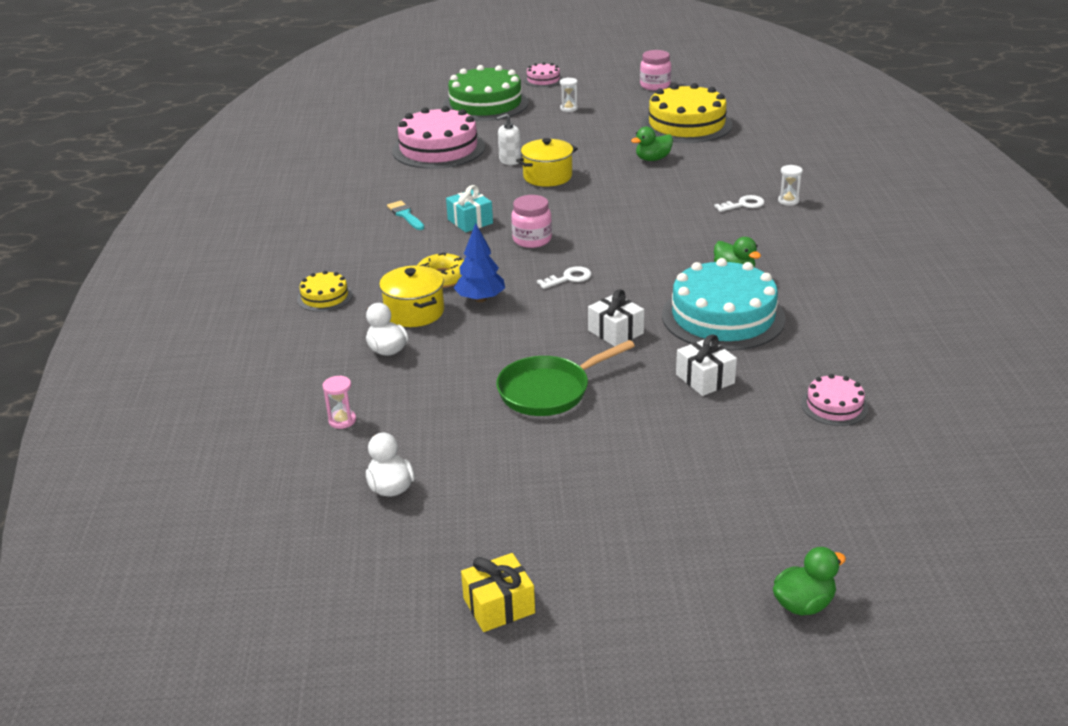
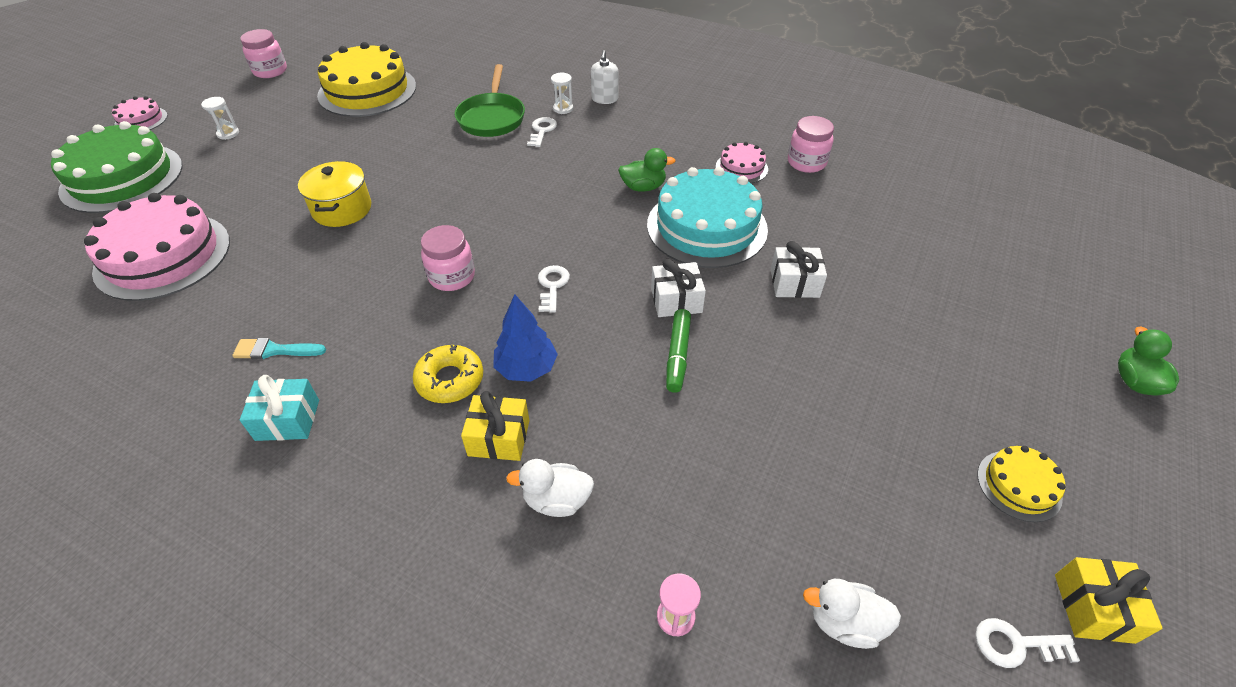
camera: 60 degrees left, 15 degrees up
yellow cake [297,271,353,312] -> yellow cake moved to [977,446,1066,522]
yellow pot [379,265,444,327] -> yellow gift [461,391,529,461]
turquoise gift [446,185,493,232] -> turquoise gift moved to [240,375,319,441]
white soap dispenser [496,114,521,165] -> white soap dispenser moved to [591,50,618,104]
green pan [496,340,635,416] -> green pan moved to [454,64,525,137]
green duck [631,127,673,161] -> none
pink cake [801,374,868,426] -> pink cake moved to [716,142,768,183]
none -> green marker [666,309,691,393]
none -> pink jar [788,116,834,173]
none -> white key [975,618,1080,668]

